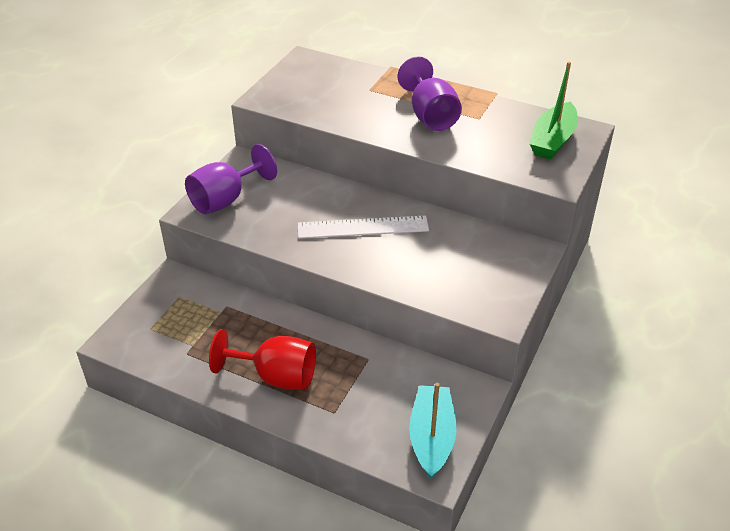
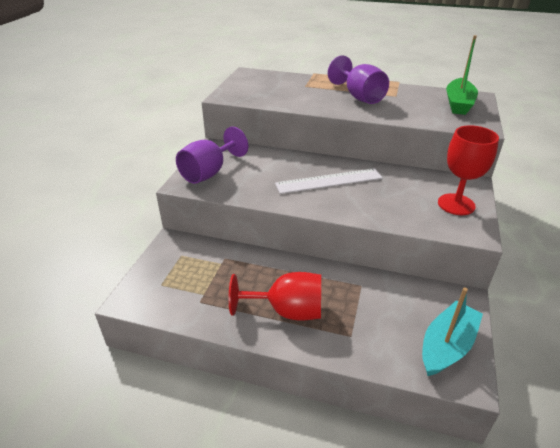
camera: 10 degrees left, 5 degrees down
turquoise boat [409,383,457,479] -> turquoise boat turned 45 degrees clockwise [422,288,483,376]
none -> red goblet [438,125,499,215]

